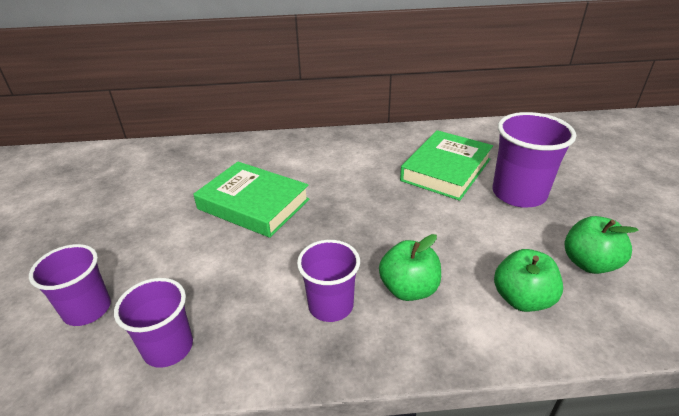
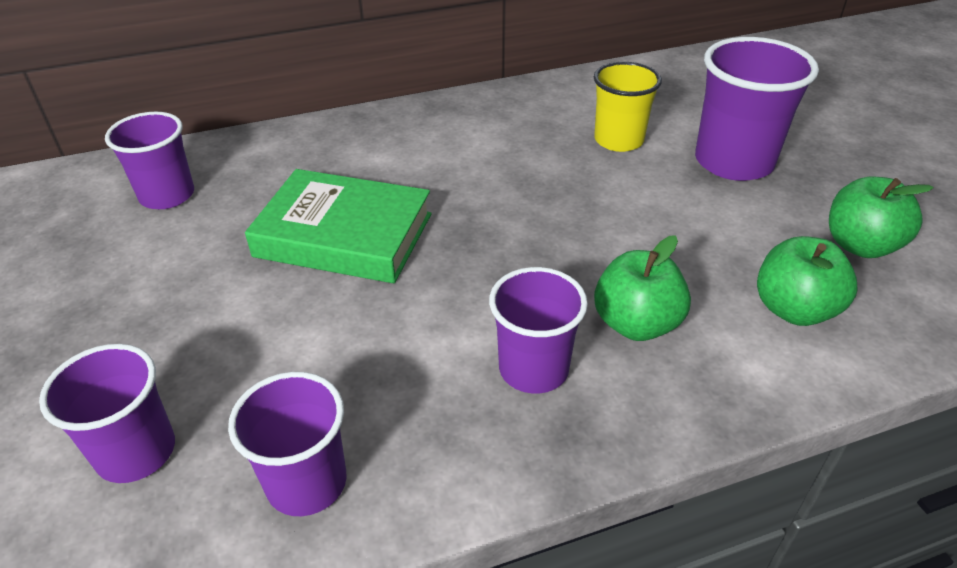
camera: 15 degrees left, 5 degrees up
green book [400,130,493,201] -> yellow cup [594,62,662,152]
none -> purple cup [105,112,194,209]

